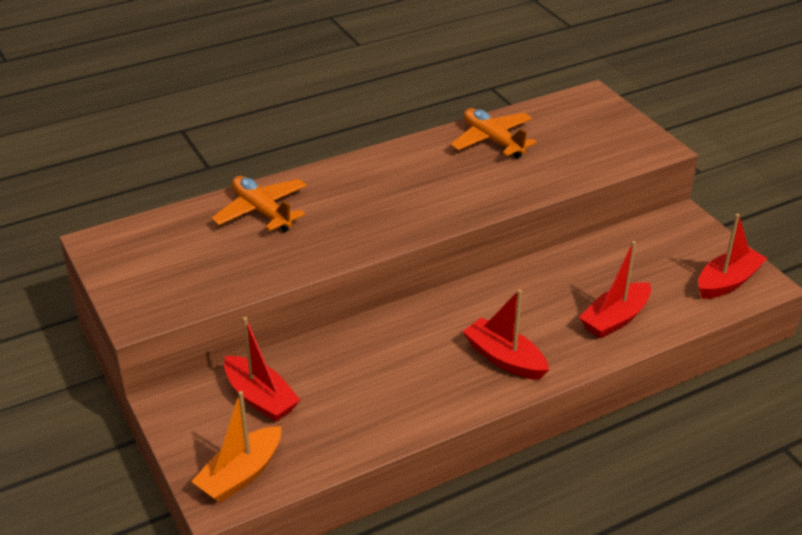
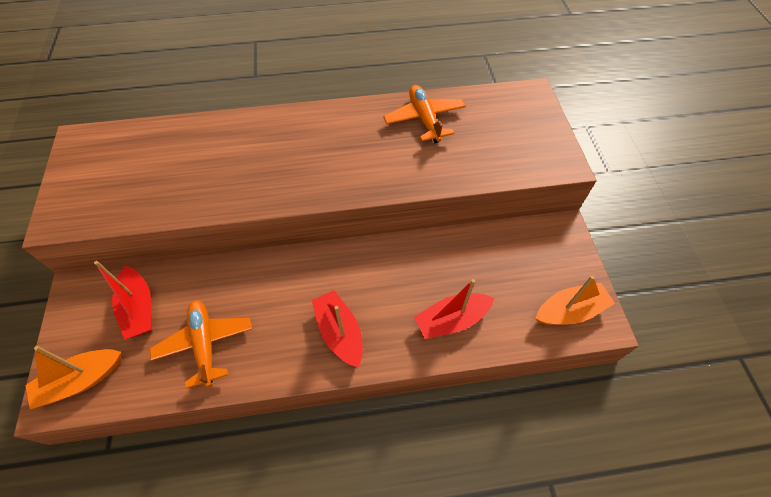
camera: 20 degrees right, 20 degrees up
orange plane [211,176,307,232] -> orange plane moved to [150,300,252,389]
red boat [698,214,767,299] -> orange boat [535,276,615,325]

